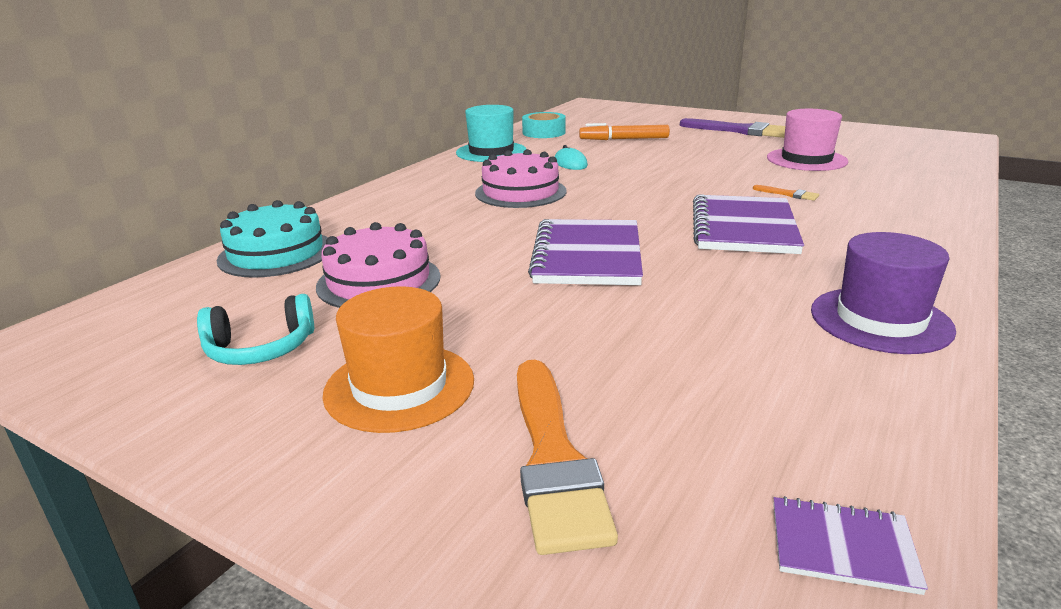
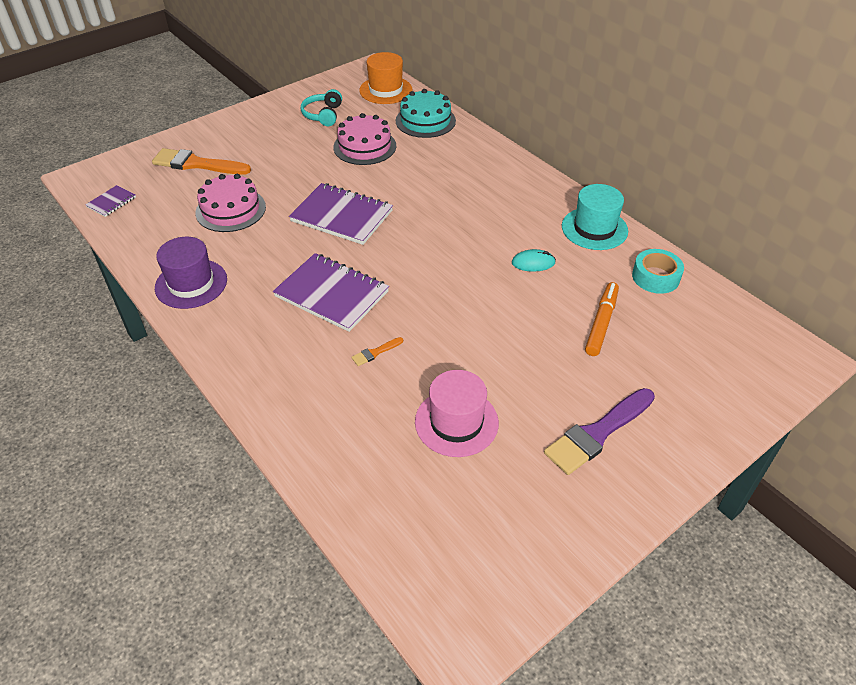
camera: 110 degrees right, 20 degrees up
orange hat [323,286,474,433] -> orange hat moved to [359,52,412,104]
pink cake [475,149,567,208] -> pink cake moved to [196,174,266,232]

